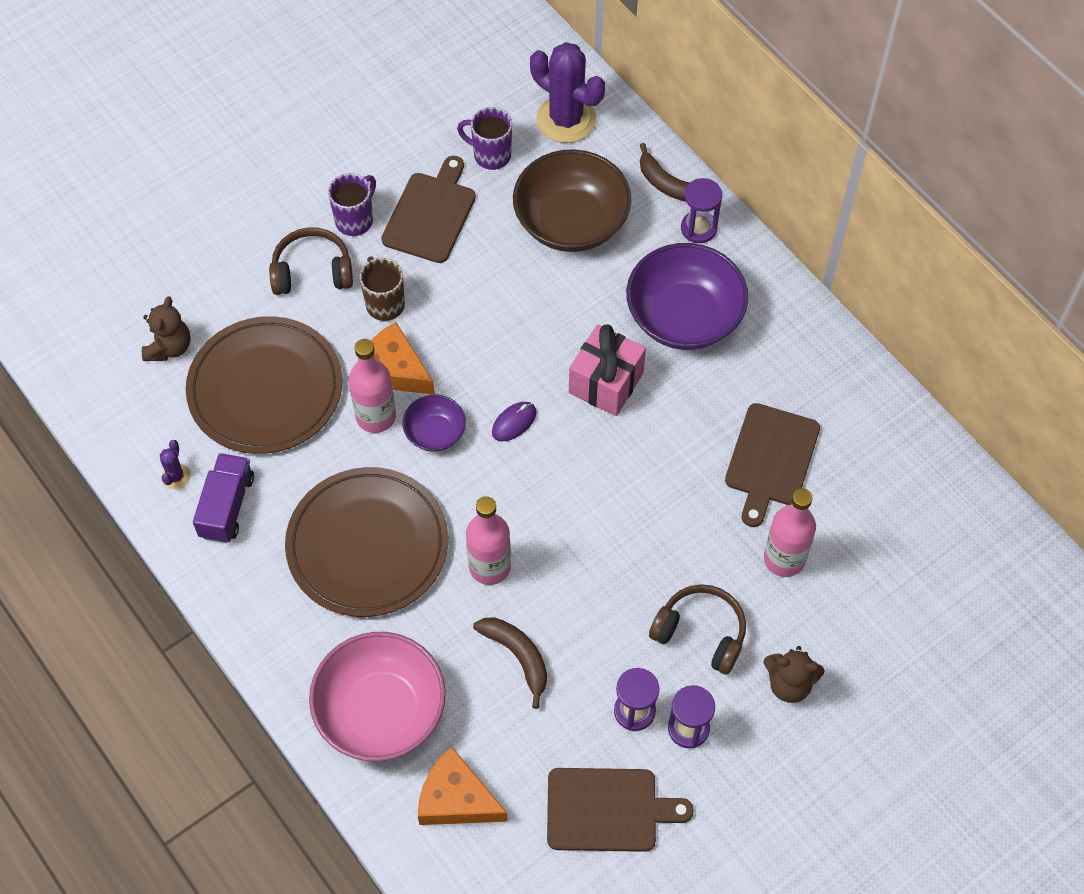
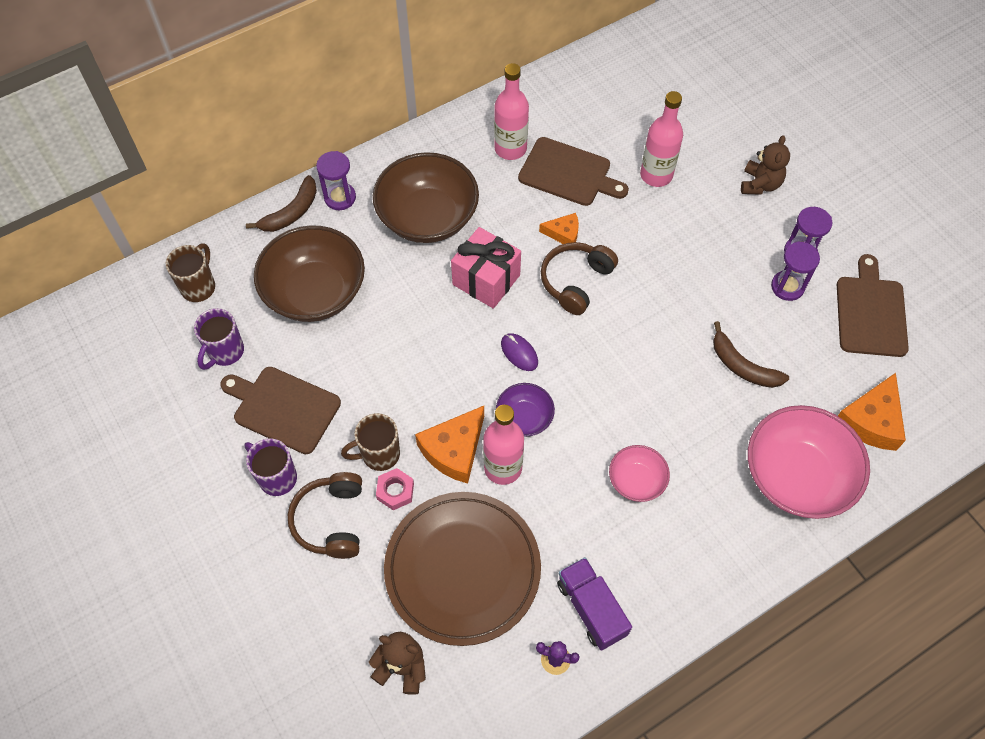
camera: 85 degrees left, 0 degrees up
purple truck [193,453,254,543] -> purple truck turned 45 degrees clockwise [557,557,632,651]
brown plate [285,467,448,617] -> pink bowl [609,445,670,502]
pink bottle [466,496,511,585] -> pink bottle moved to [494,63,529,160]
brown banana [473,617,547,709] -> brown banana turned 105 degrees counterclockwise [713,321,789,388]
purple cactus [530,42,605,143] -> brown mug [166,243,215,302]
purple bowl [626,243,748,350] -> brown bowl [373,152,479,243]
brown headphones [649,584,746,675] -> brown headphones moved to [541,242,618,315]
none -> pink nut [376,468,414,510]
none -> orange cheese [539,213,579,244]

